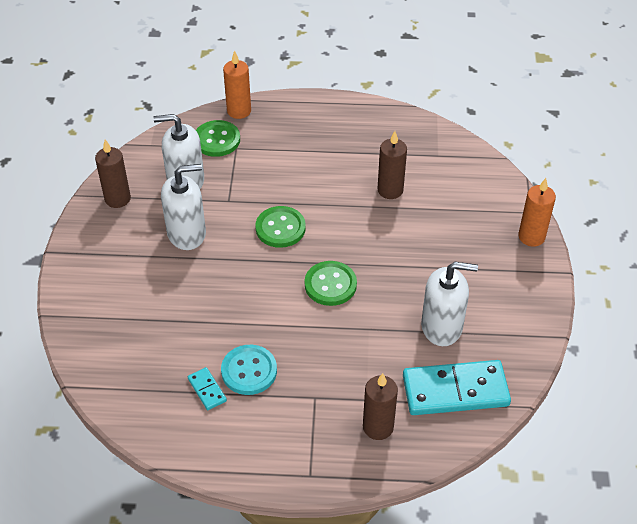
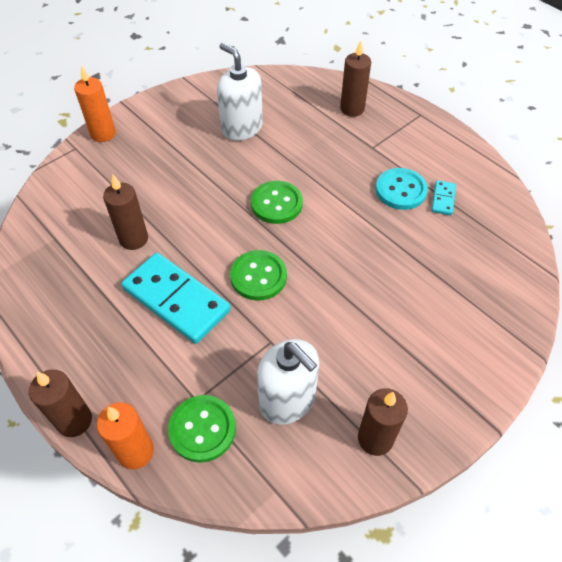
camera: 135 degrees left, 5 degrees up
white soap dispenser [161,164,206,250] -> none
turquoise domino [403,360,511,415] -> turquoise domino moved to [121,253,231,344]
none -> brown candle [29,370,92,437]

